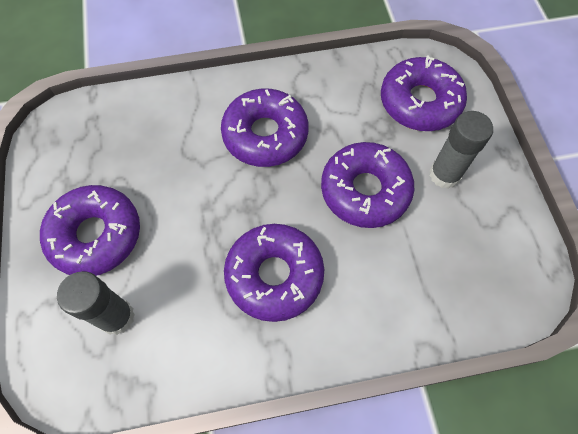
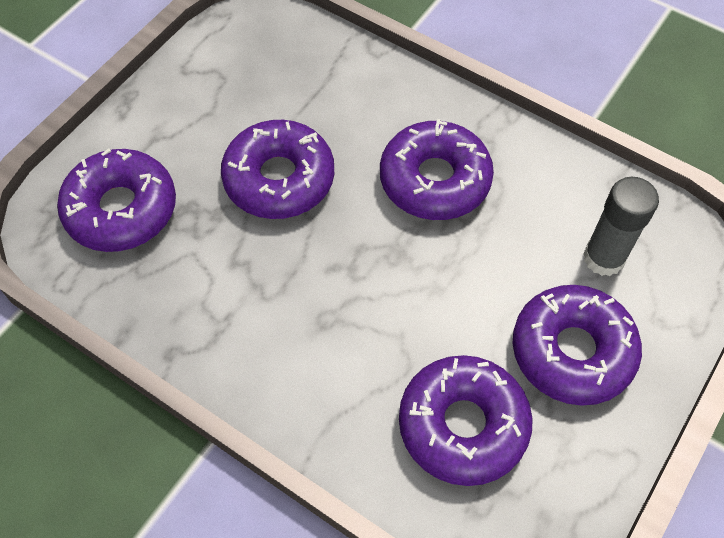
camera: 135 degrees left, 5 degrees down
purple donut [221,89,308,167] -> purple donut moved to [399,355,533,486]
grey glue stick [429,111,493,189] -> none

